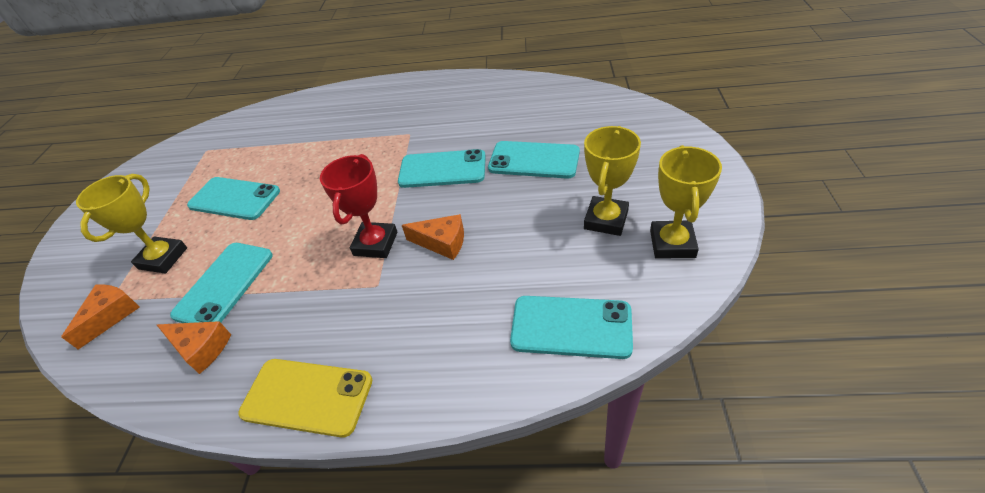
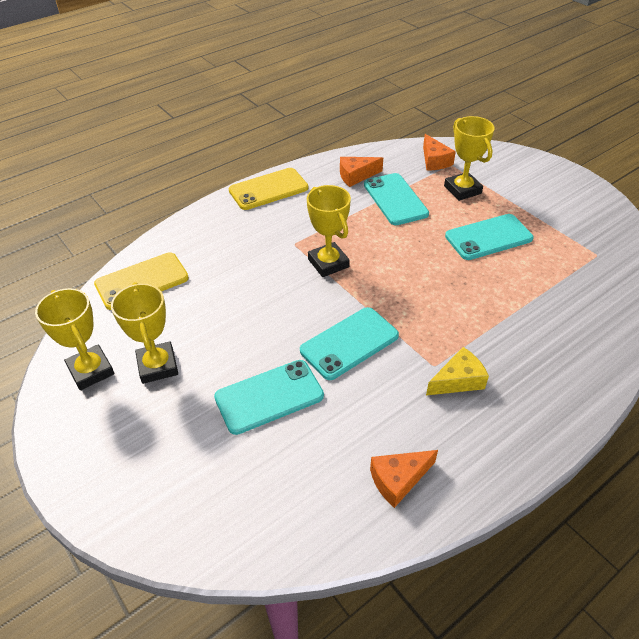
camera: 135 degrees right, 0 degrees up
red trophy [320,154,397,258] -> yellow trophy [307,185,351,277]
orange cheese [402,214,464,260] -> orange cheese moved to [370,450,438,508]
turquoise phone [510,296,633,359] -> yellow phone [94,252,189,310]
none -> yellow cheese [426,347,489,396]

